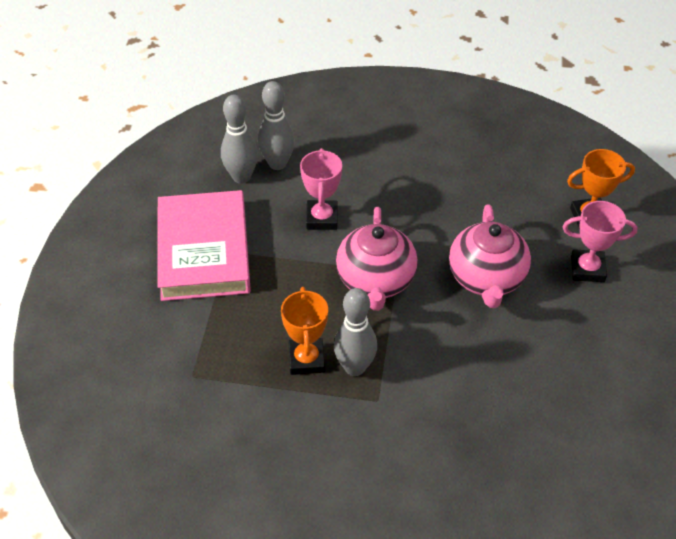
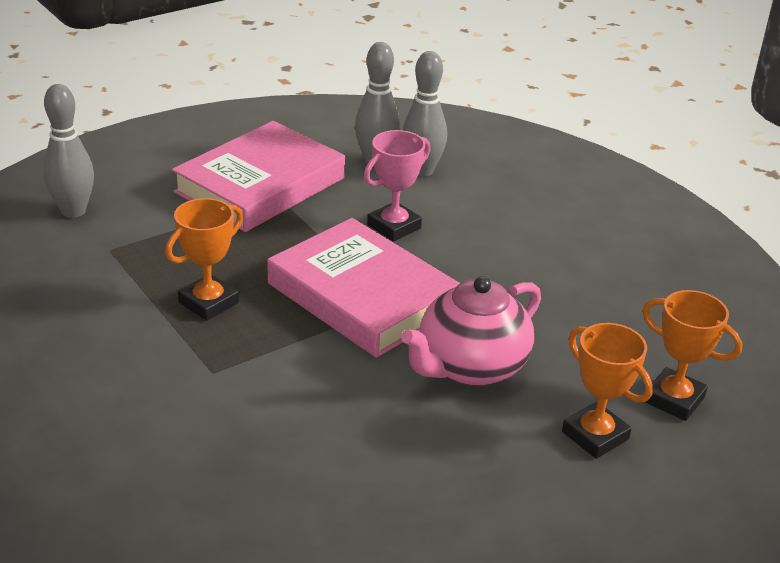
camera: 45 degrees right, 15 degrees down
grey bowling pin [334,288,377,376] -> grey bowling pin moved to [43,84,94,218]
pink teapot [336,207,418,311] -> pink book [267,218,460,358]
pink trophy [563,201,638,282] -> orange trophy [562,323,653,459]

